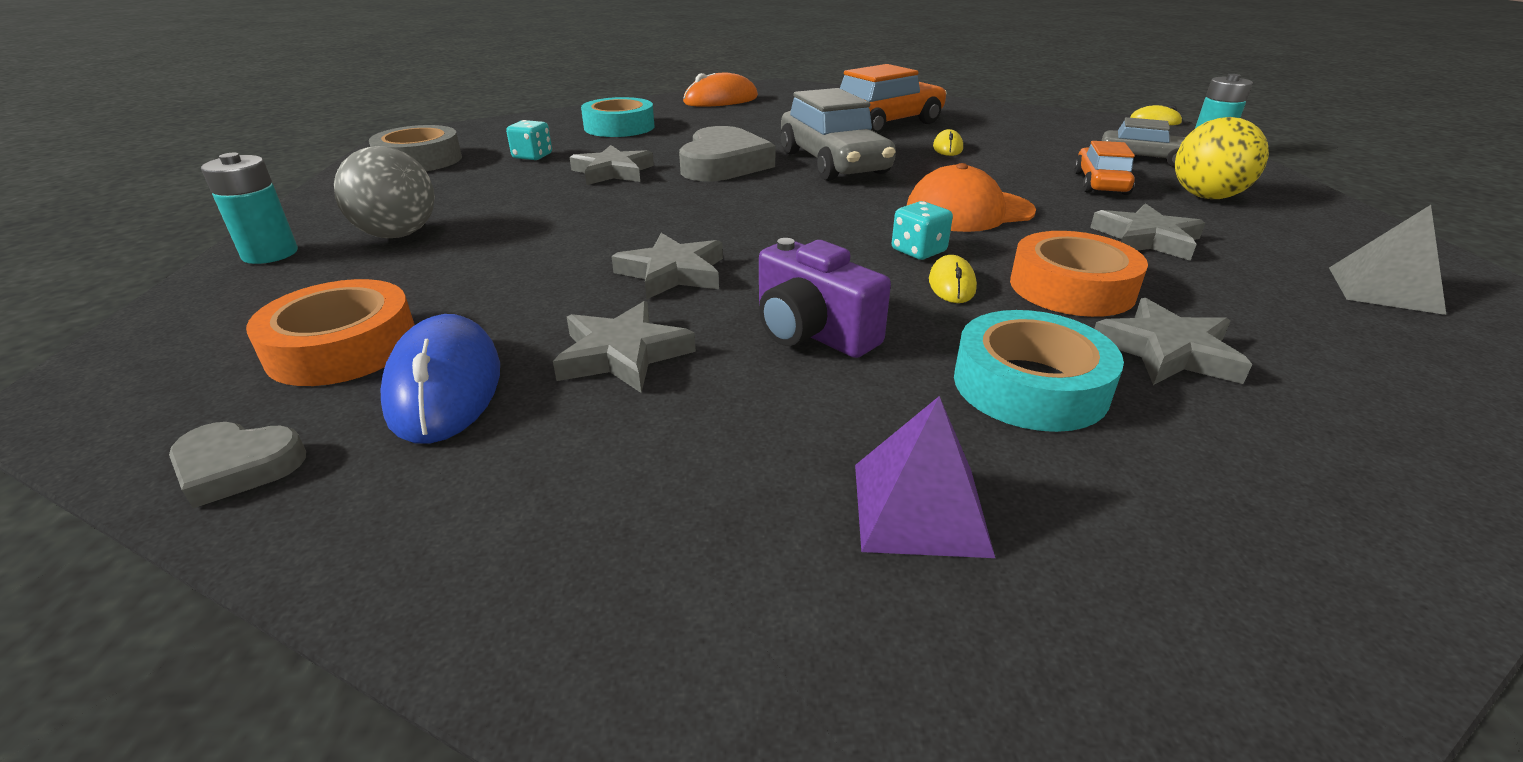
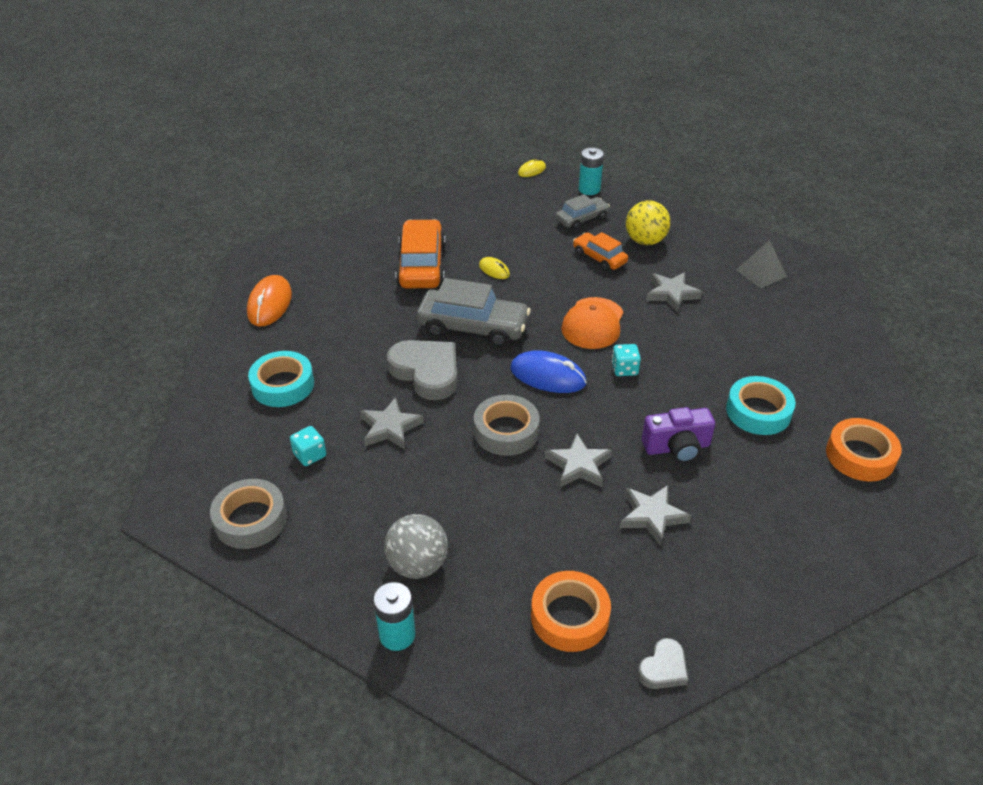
camera: 55 degrees left, 10 degrees up
blue mouse [380,314,500,444] -> blue mouse moved to [510,350,587,393]
purple pyramid [855,396,995,558] -> none
yellow mouse [929,255,977,303] -> none
orange tape [1010,231,1148,317] -> orange tape moved to [826,418,902,481]
grey star [1094,298,1252,385] -> none
none -> grey tape [474,395,540,456]

